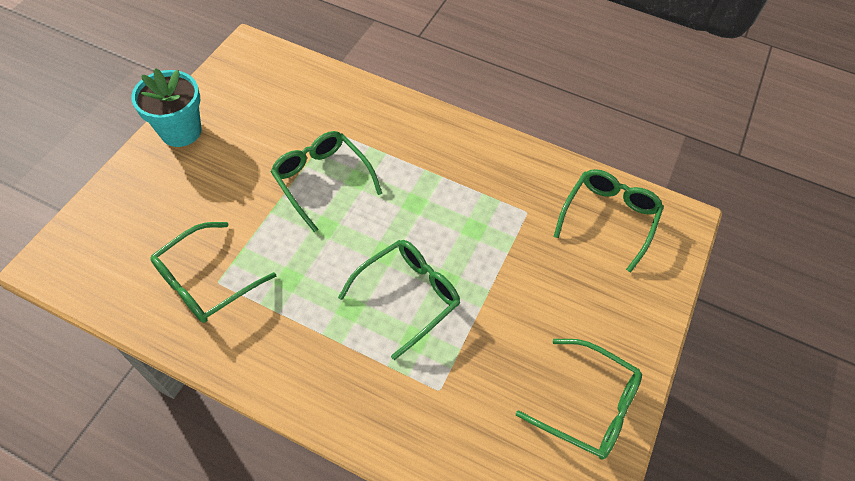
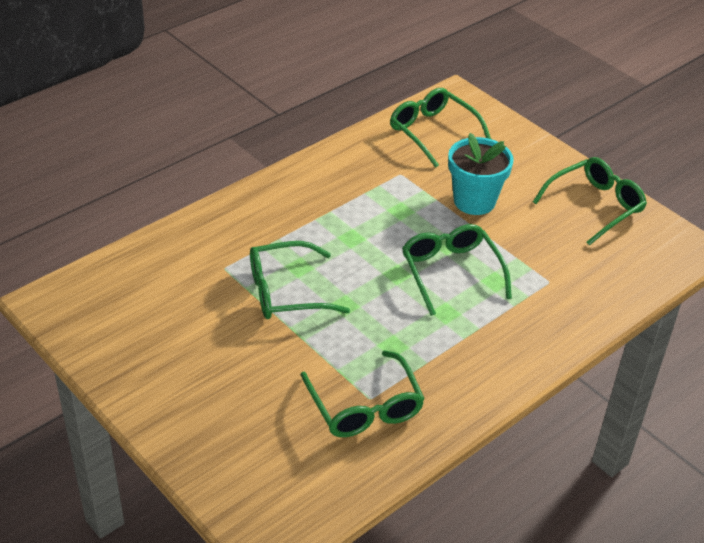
camera: 65 degrees left, 15 degrees down
turquoise flower pot [131,68,202,147] -> turquoise flower pot moved to [448,133,514,215]

